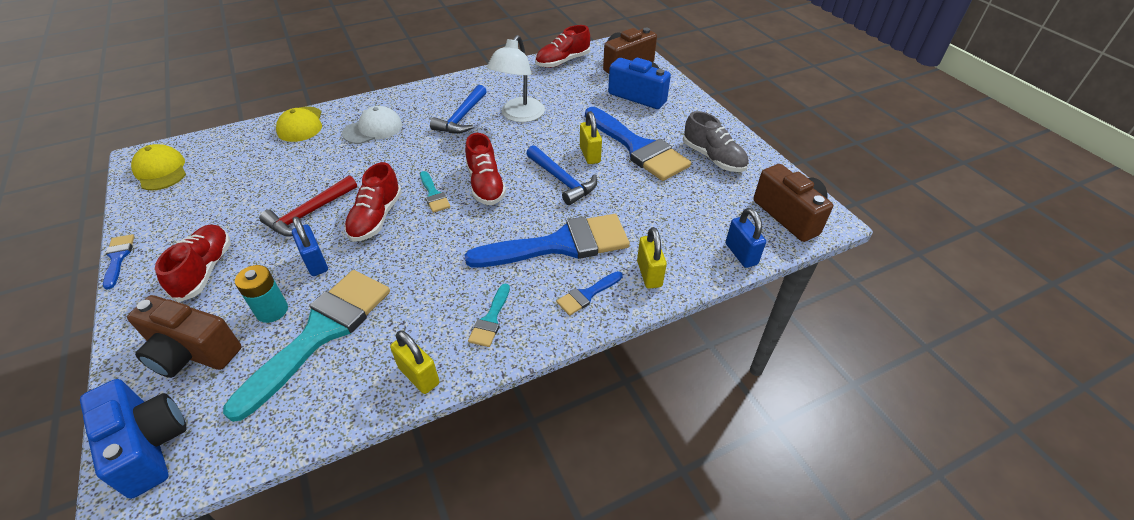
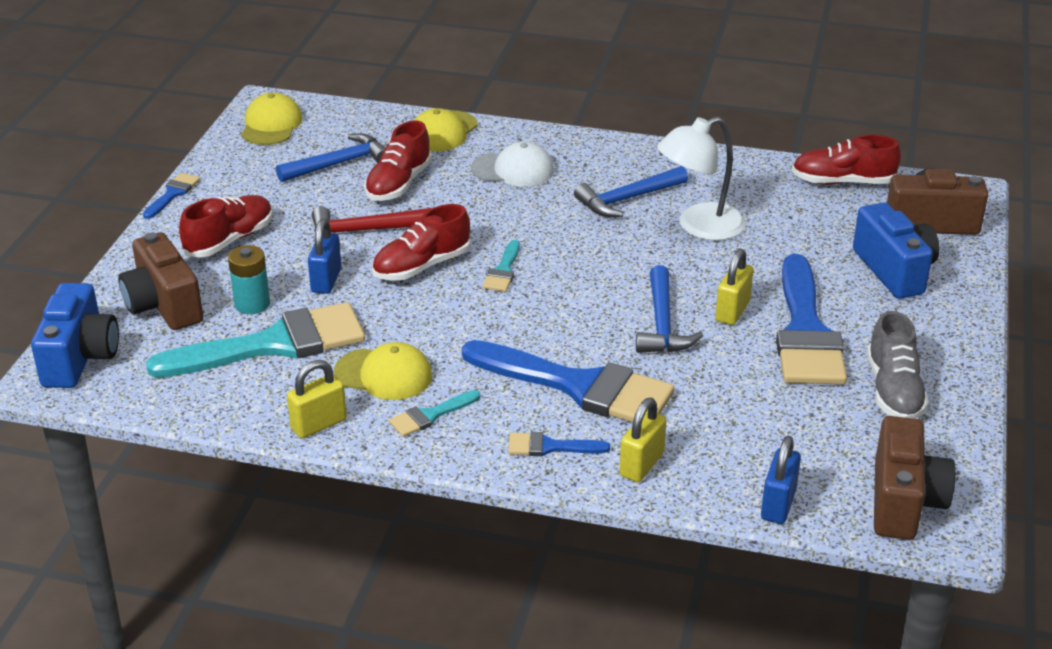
camera: 40 degrees right, 10 degrees down
yellow padlock [390,330,439,394] -> yellow padlock turned 60 degrees clockwise [287,360,347,438]
red shoe [465,133,506,205] -> red shoe moved to [364,120,432,201]
none -> blue hammer [276,134,386,182]
none -> yellow cap [334,342,432,400]

